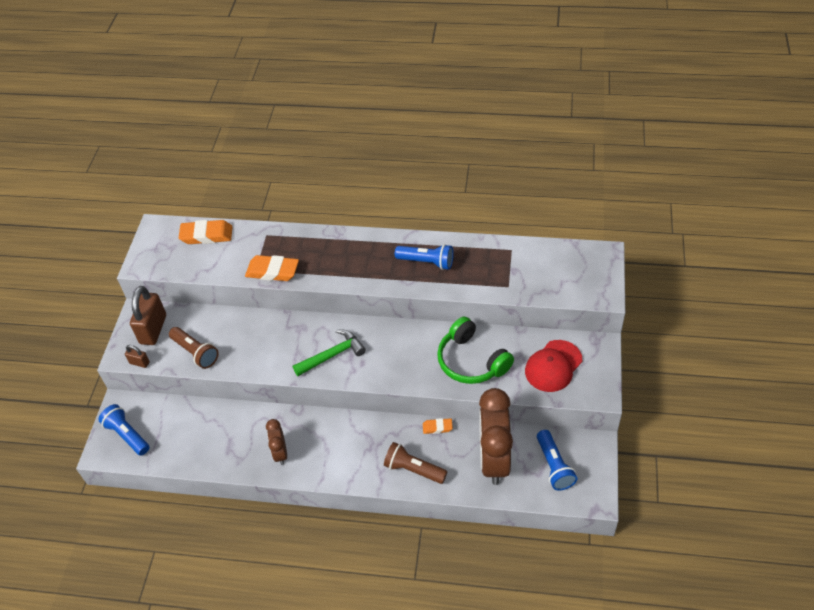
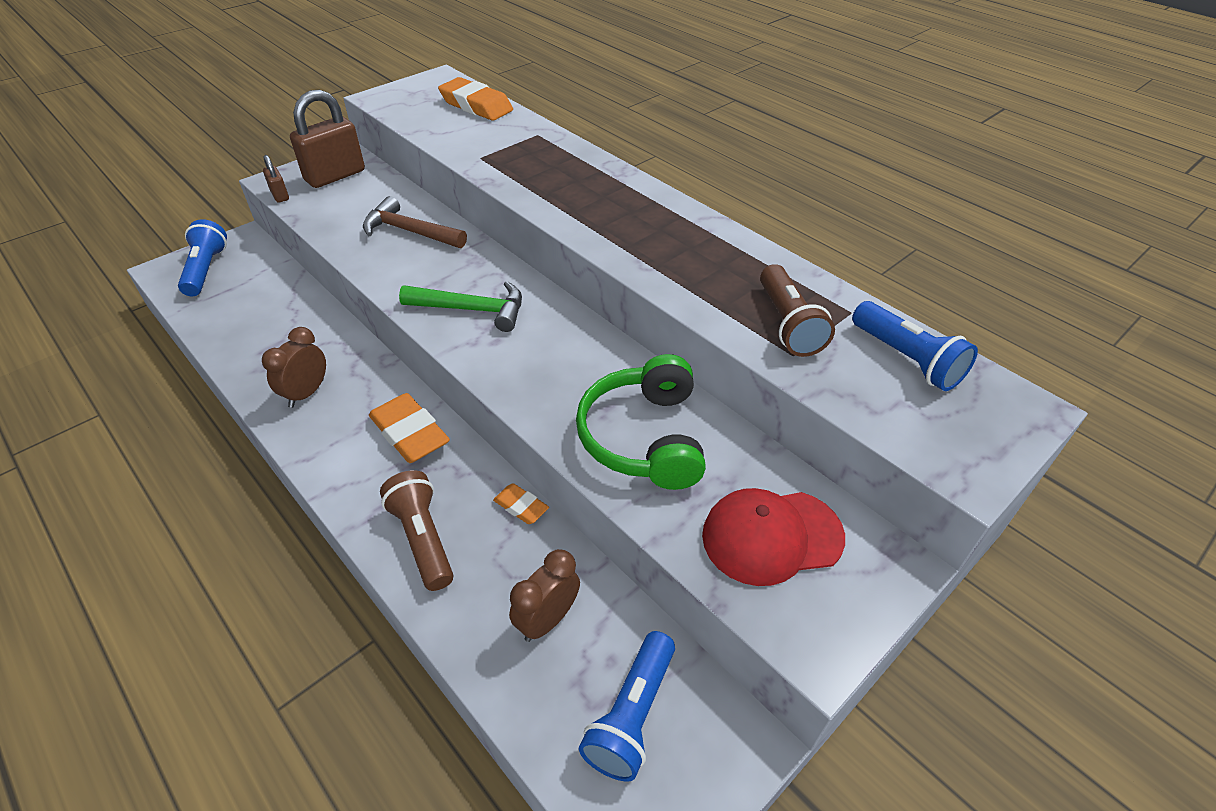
camera: 35 degrees right, 5 degrees down
brown flashlight [169,327,219,369] -> brown flashlight moved to [760,264,835,357]
orange eraser [245,255,299,281] -> orange eraser moved to [369,393,450,463]
blue flashlight [395,244,454,270] -> blue flashlight moved to [852,301,978,391]
brown clock [479,388,513,485] -> brown clock [509,549,580,642], size x0.50
none -> brown hammer [363,196,467,248]

